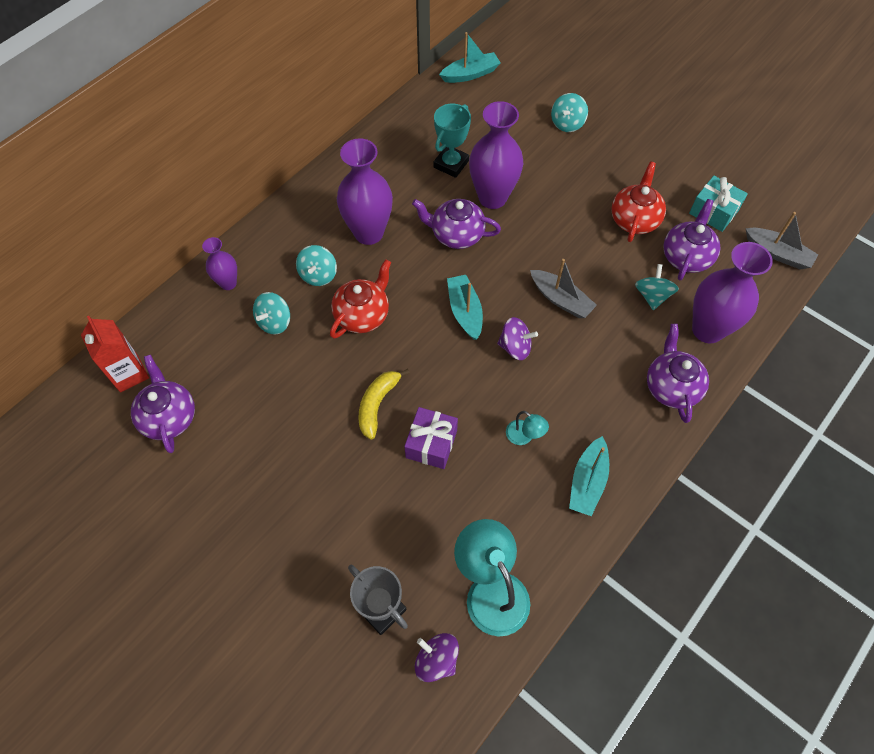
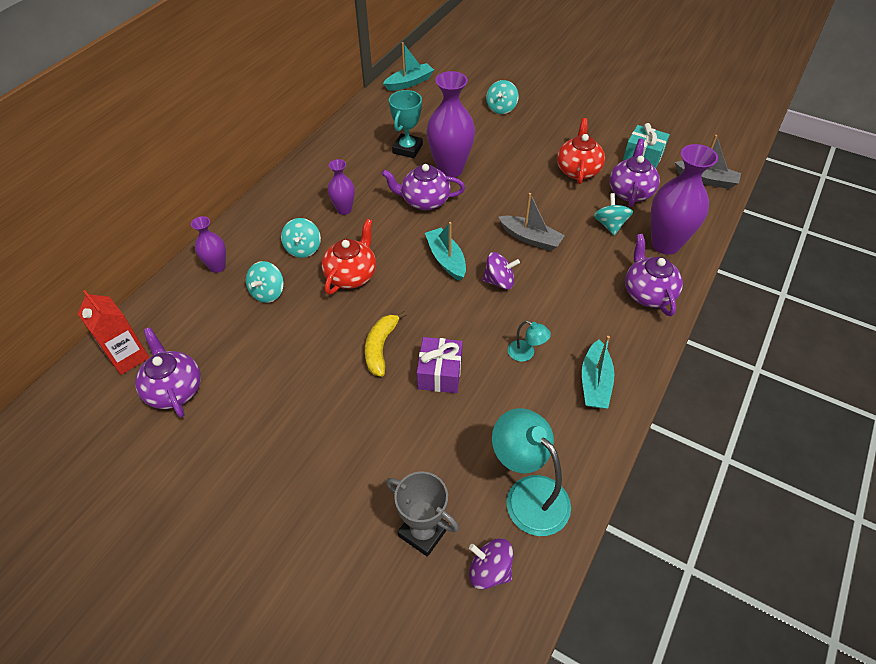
camera: 10 degrees left, 10 degrees down
purple vase [337,138,393,245] -> purple vase [328,159,355,215], size x0.54

